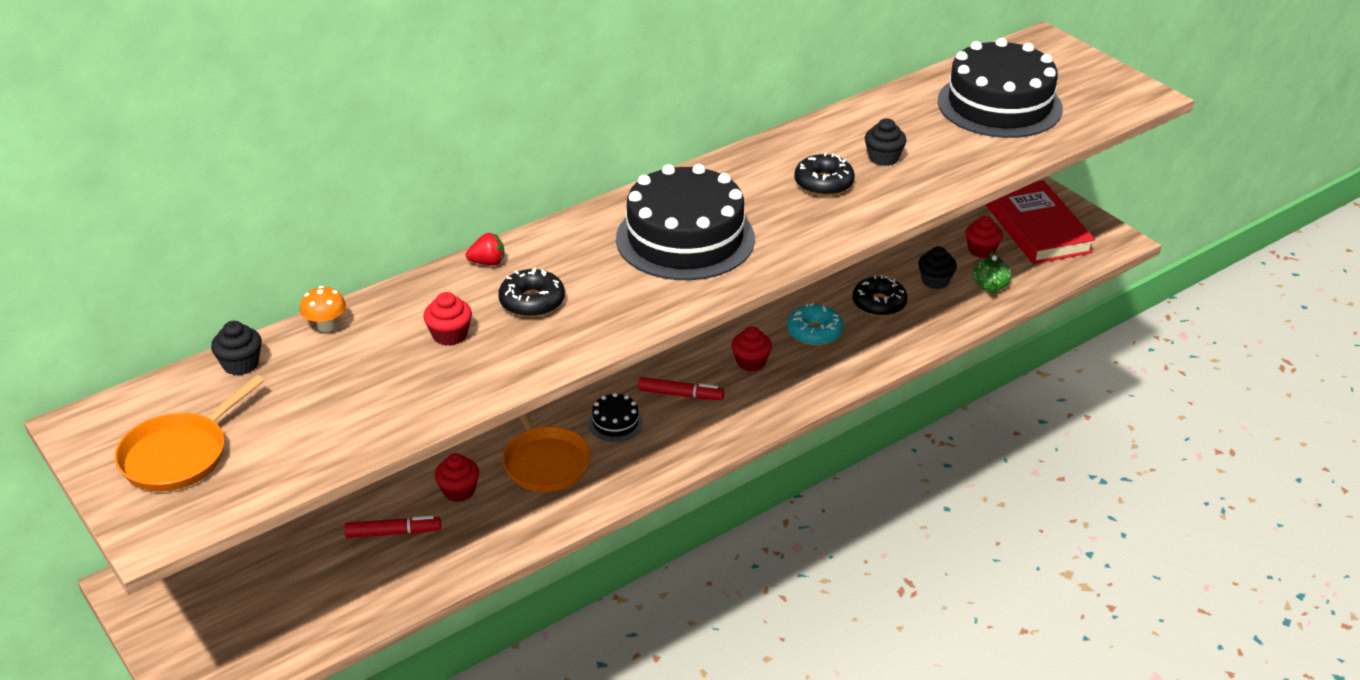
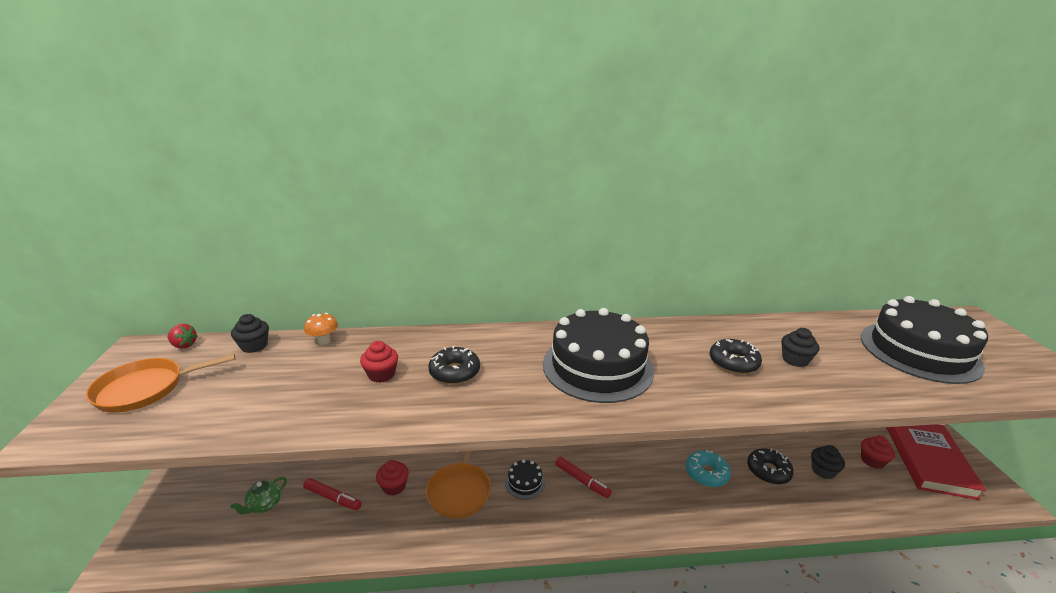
camera: 30 degrees right, 10 degrees down
red strawberry [466,233,504,266] -> red strawberry moved to [168,324,198,349]
red cupcake [731,326,772,372] -> none
green teapot [973,252,1012,293] -> green teapot moved to [230,477,287,514]

